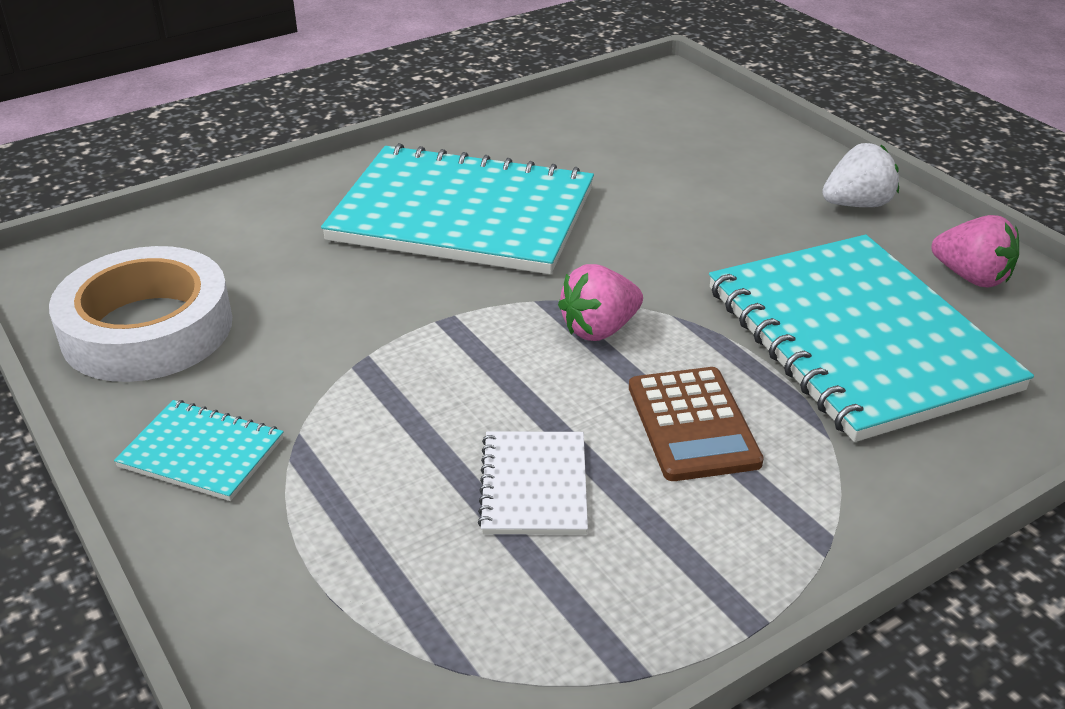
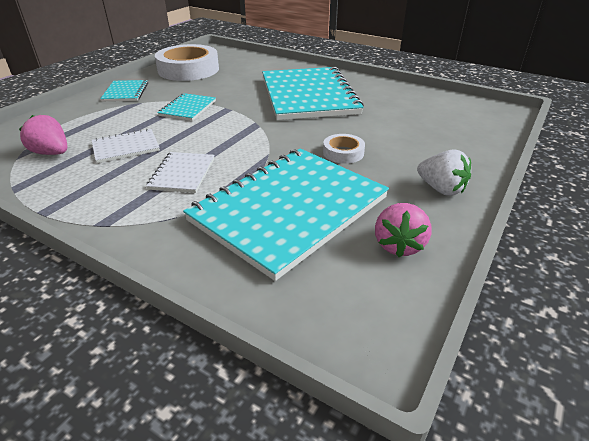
camera: 65 degrees right, 0 degrees up
pink strawberry [558,264,643,341] -> pink strawberry moved to [19,115,67,155]
brown calculator [629,367,764,481] -> white notebook [146,152,214,193]
none -> turquoise notebook [157,93,216,121]
none -> white tape [323,134,365,164]

